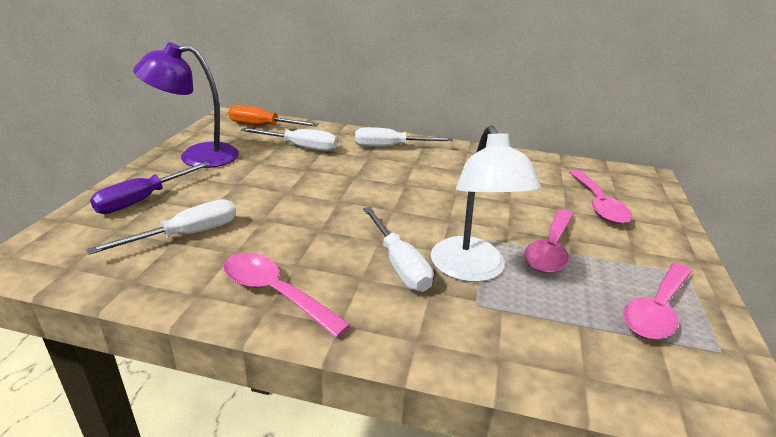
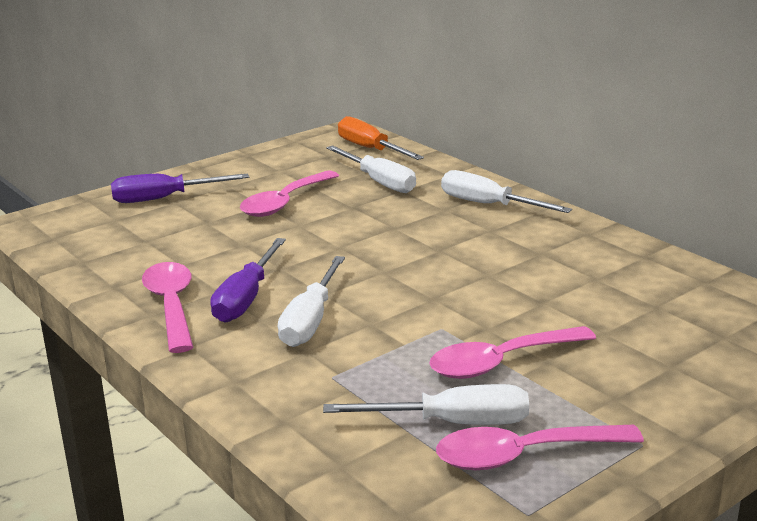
camera: 40 degrees right, 5 degrees down
white screwdriver [86,199,236,255] -> white screwdriver moved to [323,384,529,425]
purple lamp [133,42,239,168] -> none
white lamp [431,125,541,282] -> none
pink spoon [569,170,633,224] -> pink spoon moved to [240,171,339,217]
none -> purple screwdriver [210,238,286,323]

